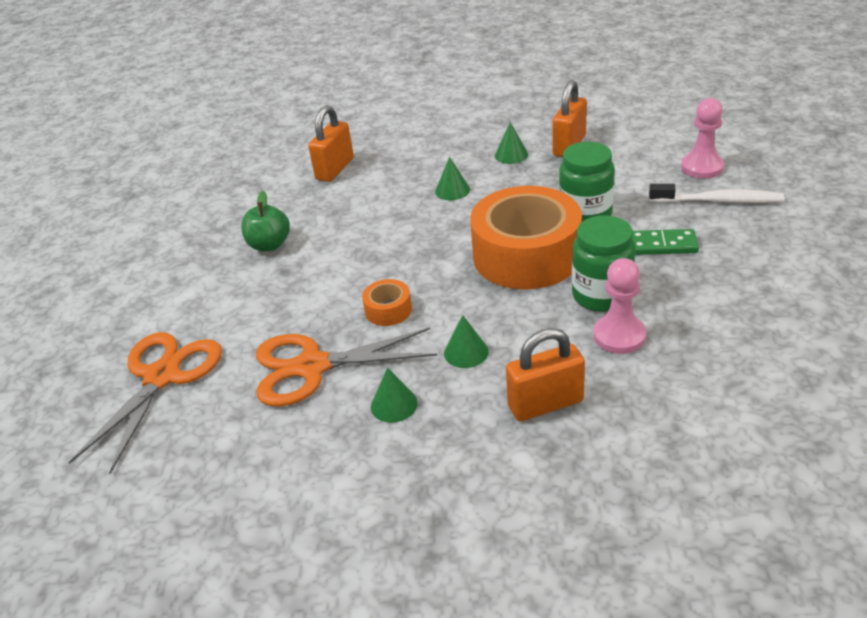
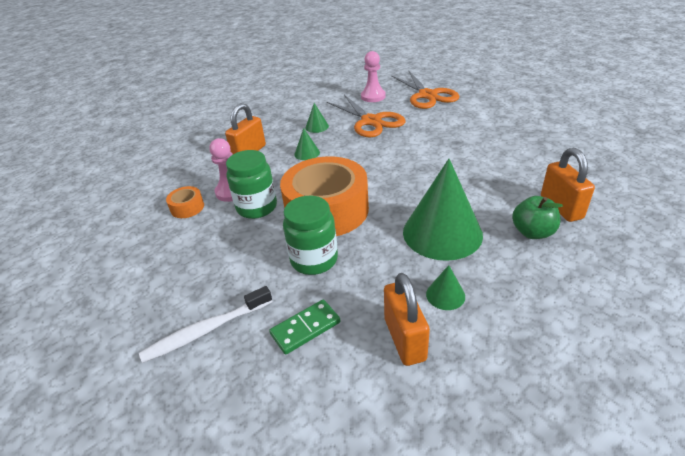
camera: 140 degrees right, 0 degrees up
green apple [241,191,290,252] -> green apple moved to [512,196,563,239]
orange scissors [256,328,437,407] -> orange scissors turned 105 degrees clockwise [327,95,406,137]
orange tape [362,279,412,326] -> orange tape moved to [166,186,204,218]
green cone [435,157,470,200] -> green cone [403,159,483,261], size x2.35
green domino [632,229,699,255] -> green domino moved to [269,300,340,355]
pink pawn [681,98,724,179] -> pink pawn moved to [361,51,386,102]

